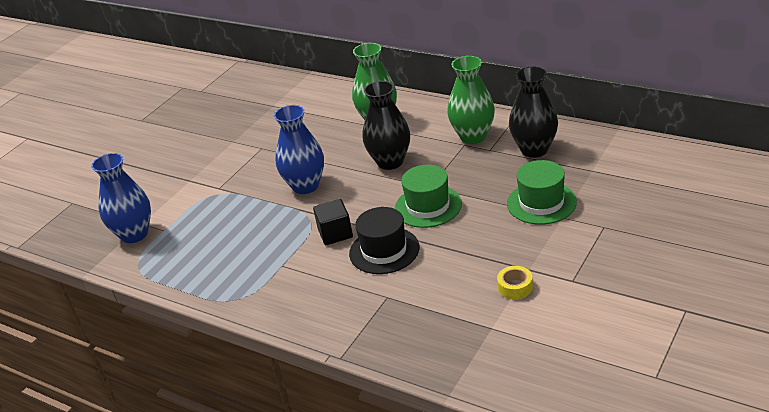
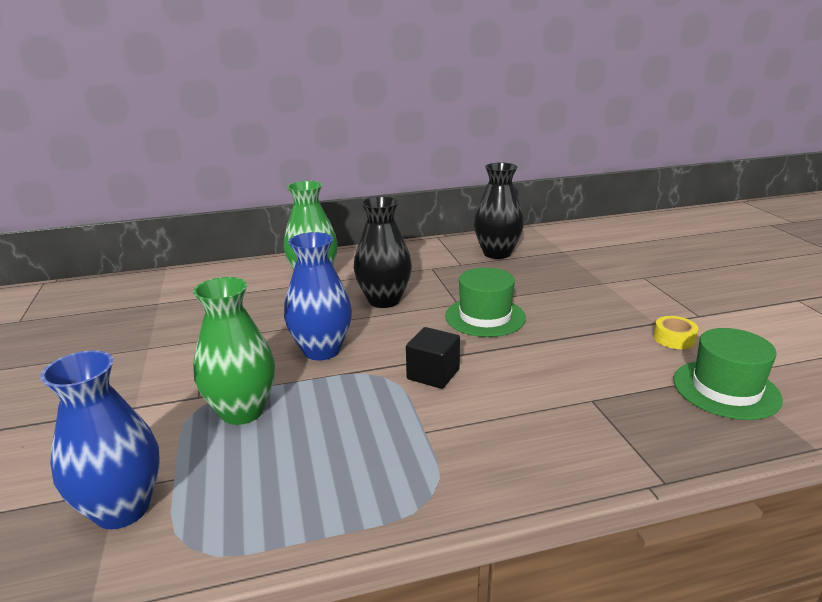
camera: 50 degrees left, 10 degrees down
black hat [349,207,419,274] -> none
green vase [447,56,495,144] -> green vase moved to [193,277,275,425]
green hat [507,160,577,225] -> green hat moved to [673,328,783,420]

